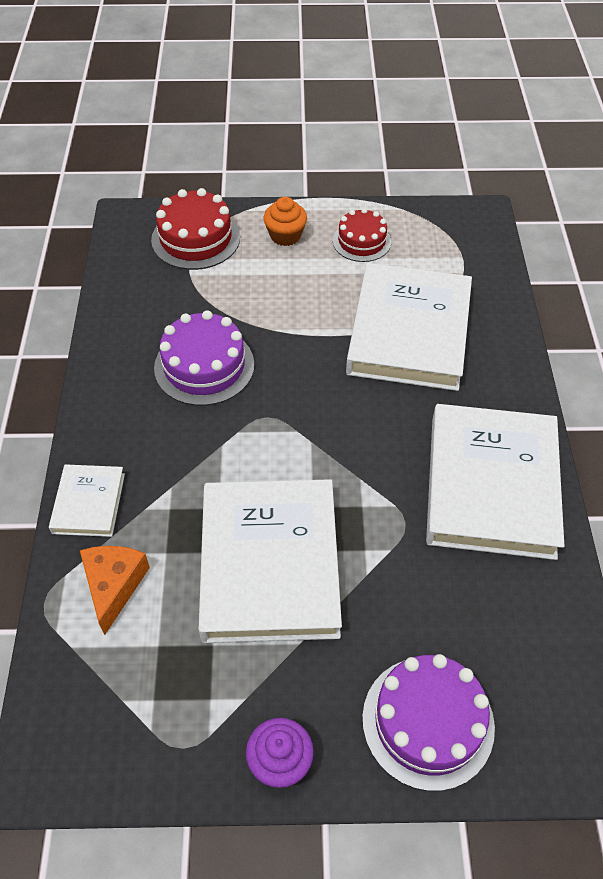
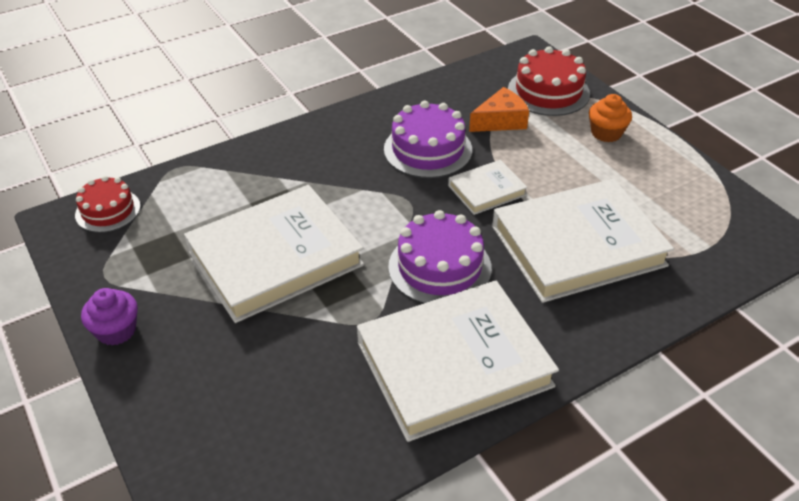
camera: 60 degrees right, 10 degrees down
white book [49,464,125,537] -> white book moved to [448,160,528,215]
orange cheese [80,546,150,635] -> orange cheese moved to [469,87,529,132]
red cake [333,208,391,262] -> red cake moved to [75,176,141,233]
purple cake [362,654,495,791] -> purple cake moved to [388,210,492,304]

